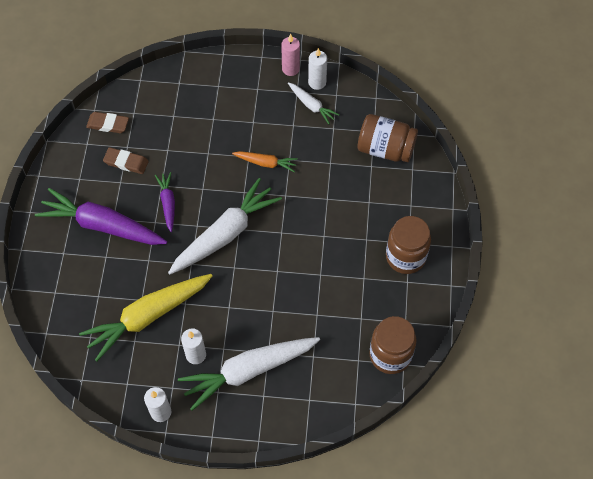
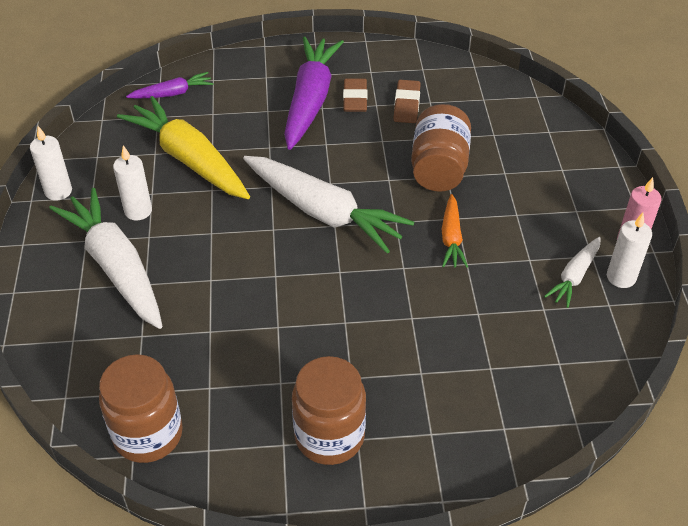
camera: 80 degrees right, 15 degrees down
brown eraser [86,112,129,133] -> brown eraser moved to [343,78,367,112]
purple carrot [155,172,175,232] -> purple carrot moved to [126,72,213,99]
brown jar [358,114,418,162] -> brown jar moved to [411,104,471,192]

